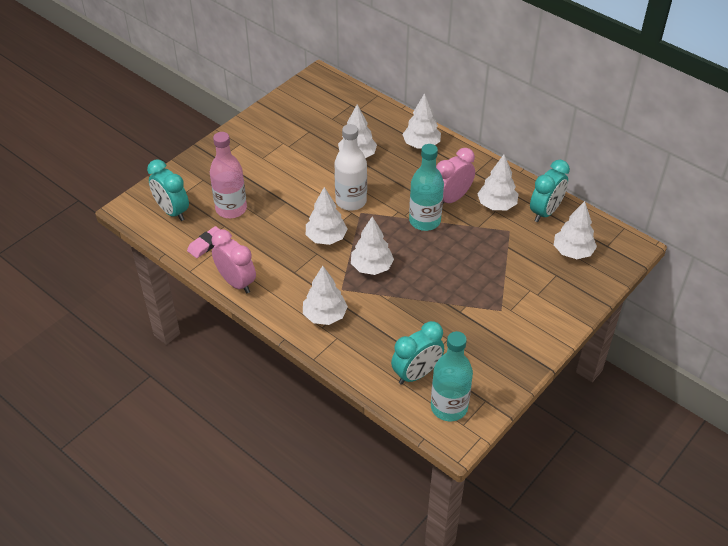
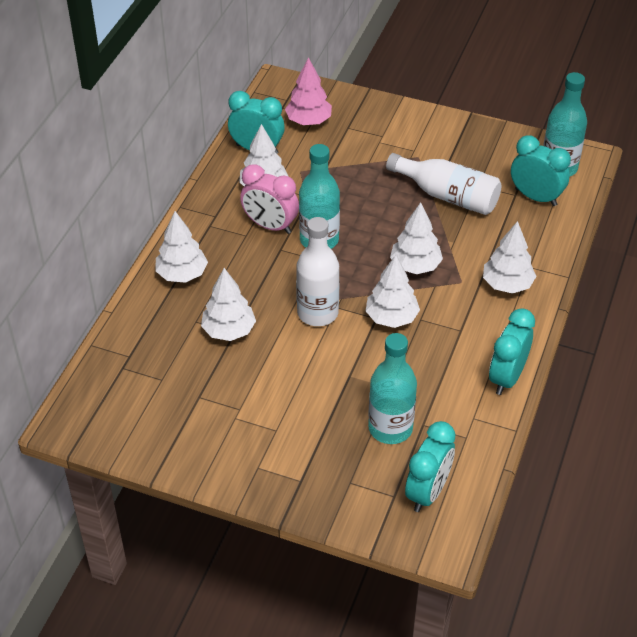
camera: 110 degrees left, 0 degrees up
pink eraser [187,226,220,258] -> none
pink bottle [210,132,247,218] -> turquoise bottle [368,333,417,444]
pink clock [211,229,256,293] -> turquoise clock [489,308,535,395]
white tree [554,201,597,259] -> pink tree [285,57,332,125]
none -> white bottle [386,153,501,215]

